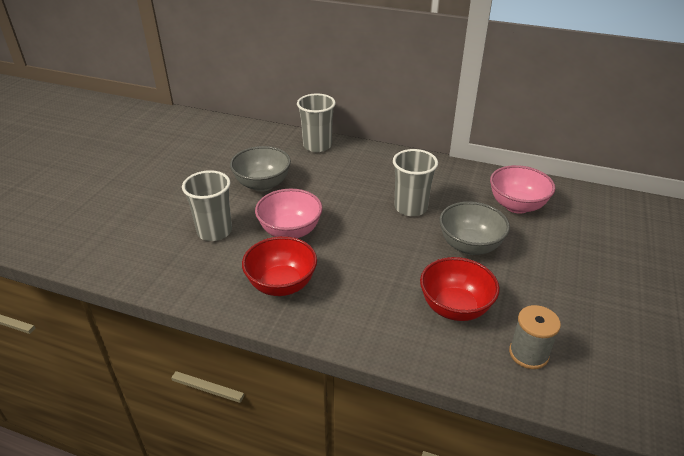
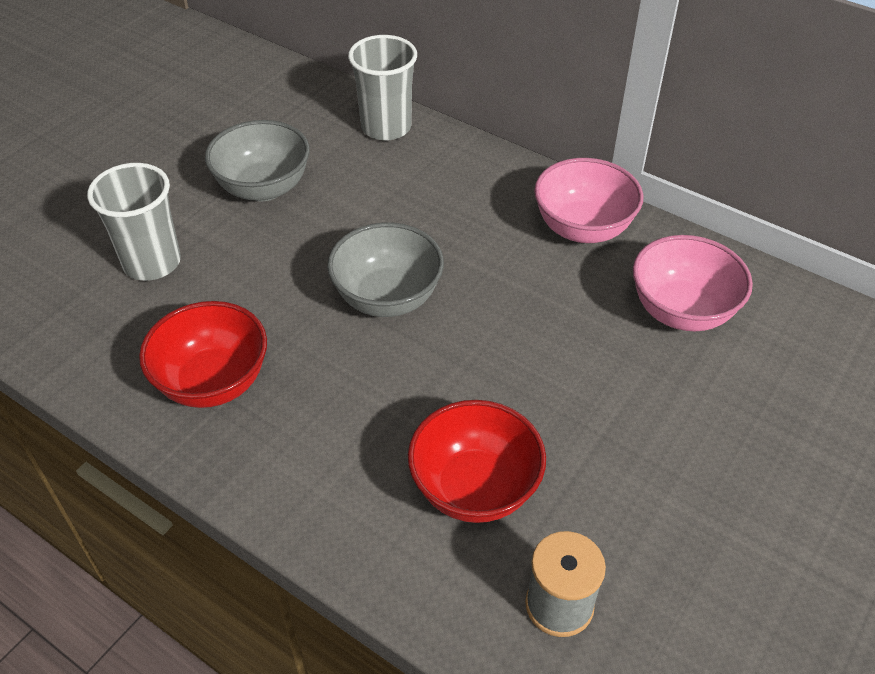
camera: 15 degrees right, 10 degrees up
pink bowl [255,189,323,239] -> pink bowl moved to [534,158,643,243]
grey cup [393,149,438,216] -> none
grey bowl [439,201,510,255] -> grey bowl moved to [327,223,444,317]

